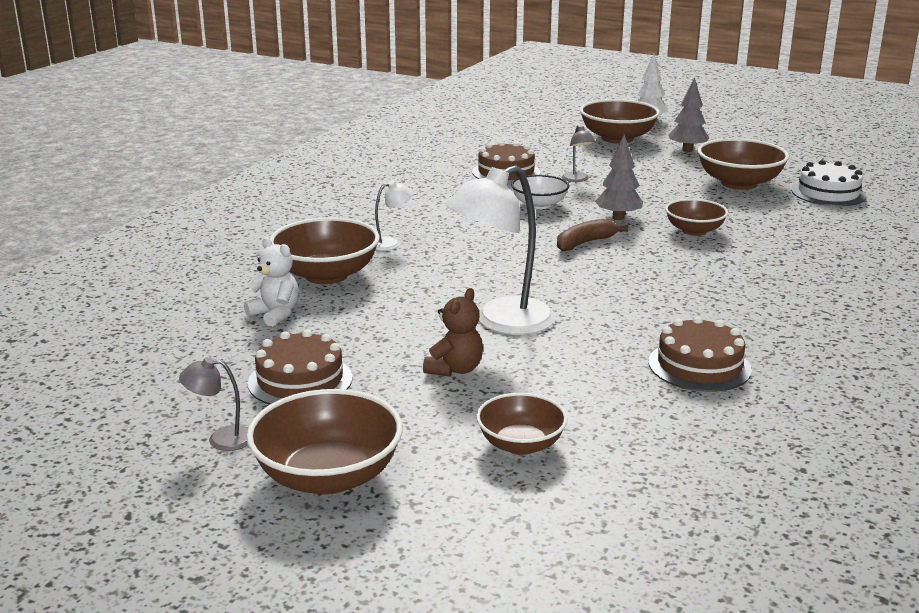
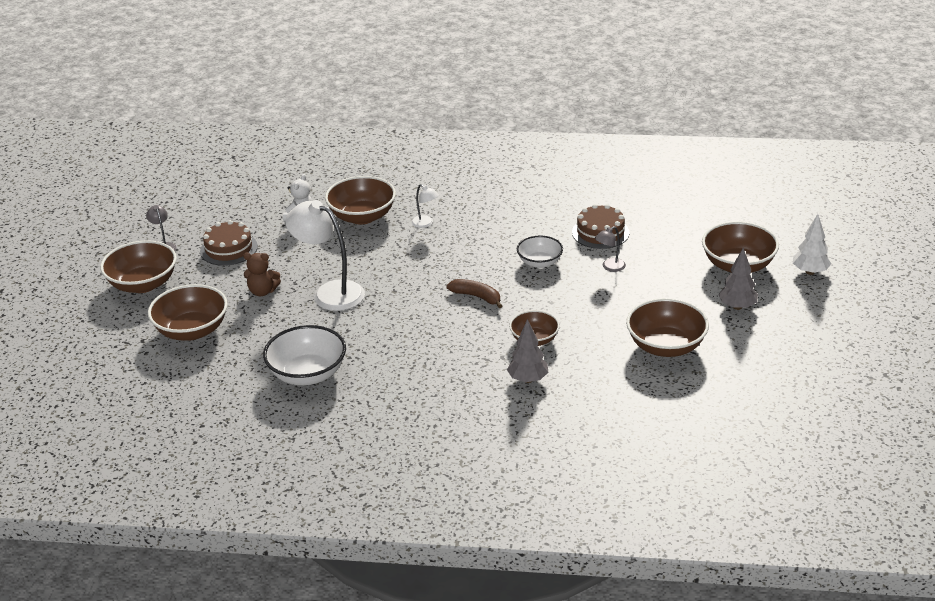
camera: 70 degrees right, 10 degrees up
brown bowl [476,393,568,455] -> brown bowl [148,284,228,341], size x1.61
grey tree [595,134,643,220] -> grey tree moved to [507,319,548,383]
brown cake [649,316,752,392] -> white bowl [263,325,346,385]
white cake [791,160,866,206] -> none

